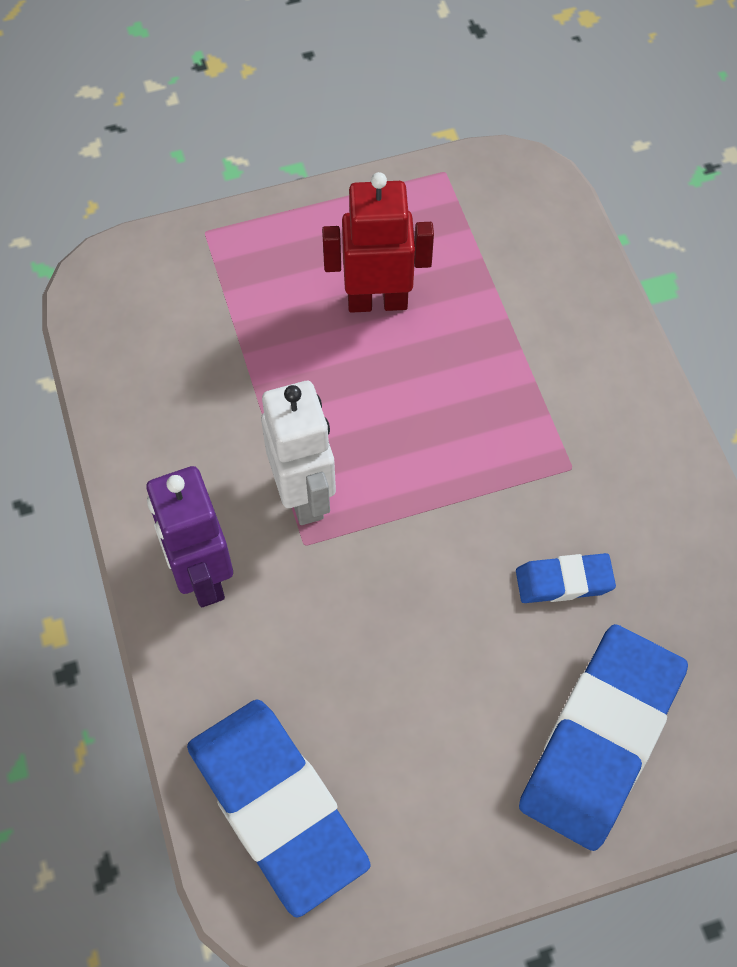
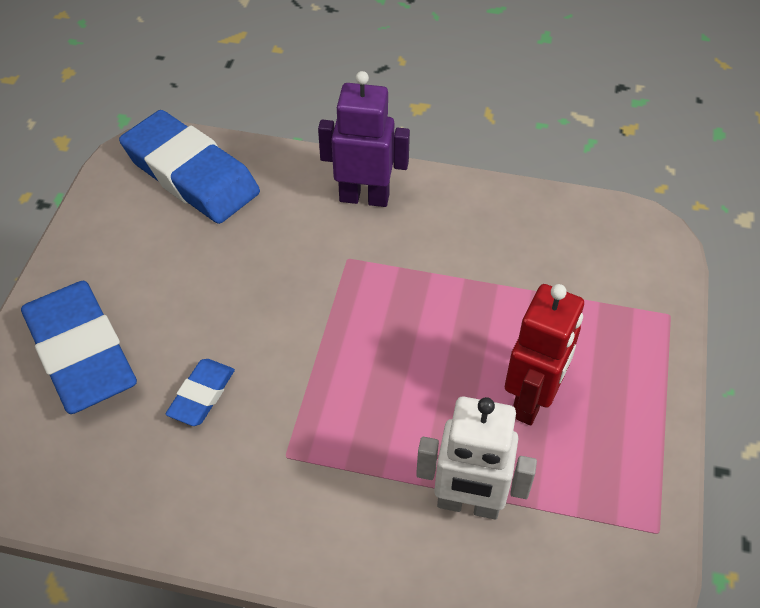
camera: 120 degrees right, 10 degrees down
blue eraser [187,700,371,917] -> blue eraser turned 45 degrees clockwise [119,110,260,224]
white robot [261,381,336,525] -> white robot moved to [416,396,537,519]

